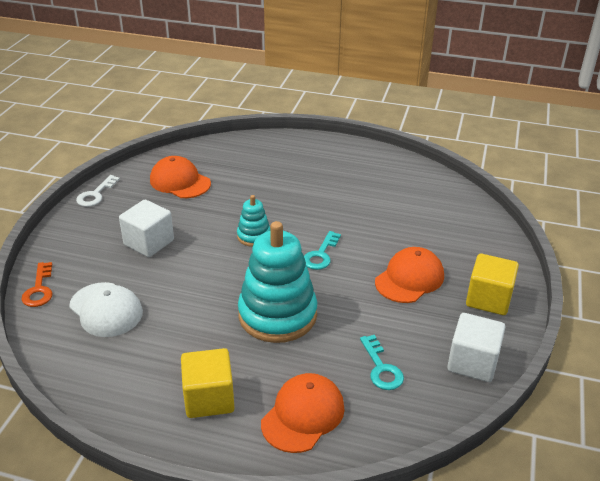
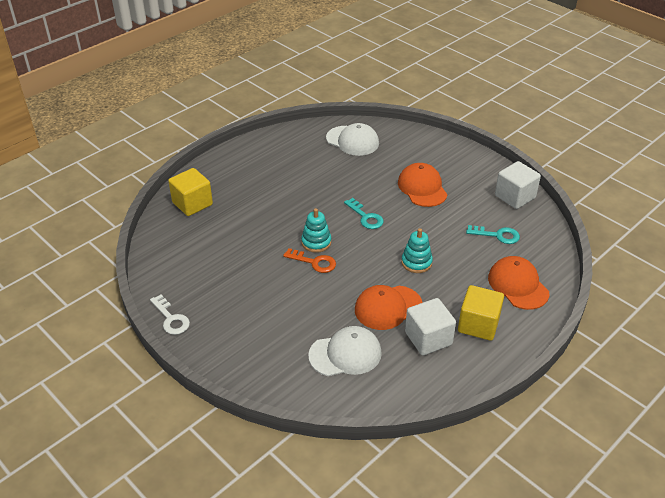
camera: 60 degrees left, 5 degrees up
orange key [21,262,52,307] -> orange key moved to [283,248,336,273]
white cube [119,200,174,257] -> white cube moved to [405,298,456,355]
orange cap [150,156,211,198] -> orange cap moved to [355,285,422,330]
turquoise stacking toy [238,221,317,343] -> turquoise stacking toy [401,228,433,273], size x0.49
yellow cube [466,254,519,315] -> yellow cube moved to [168,168,213,216]
none -> white cap [326,123,379,156]

